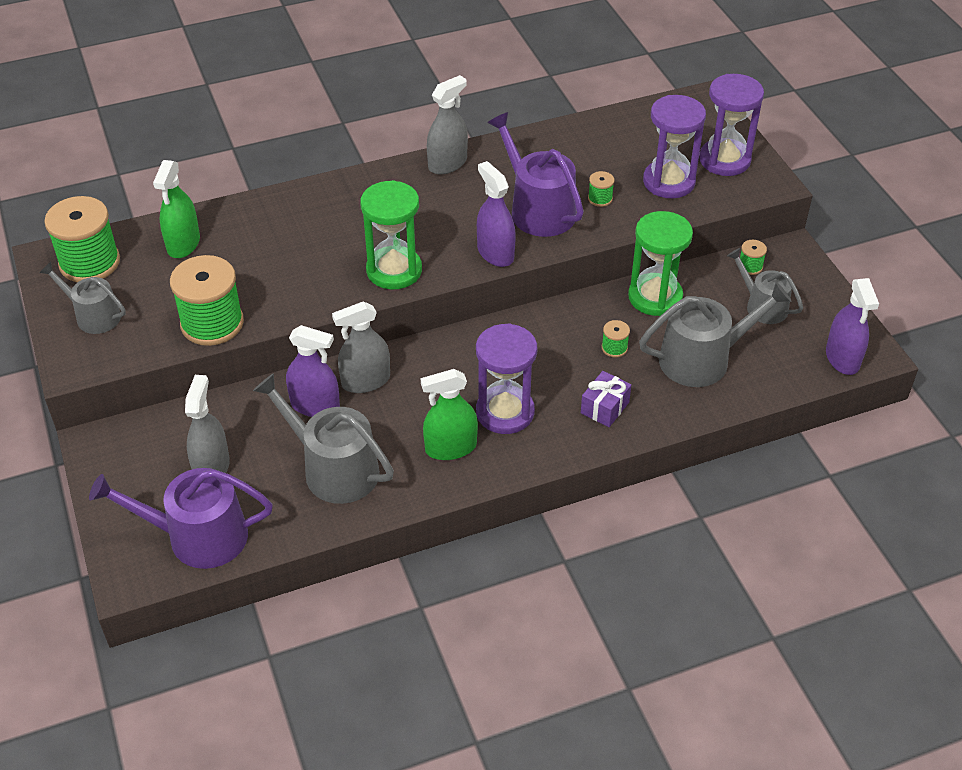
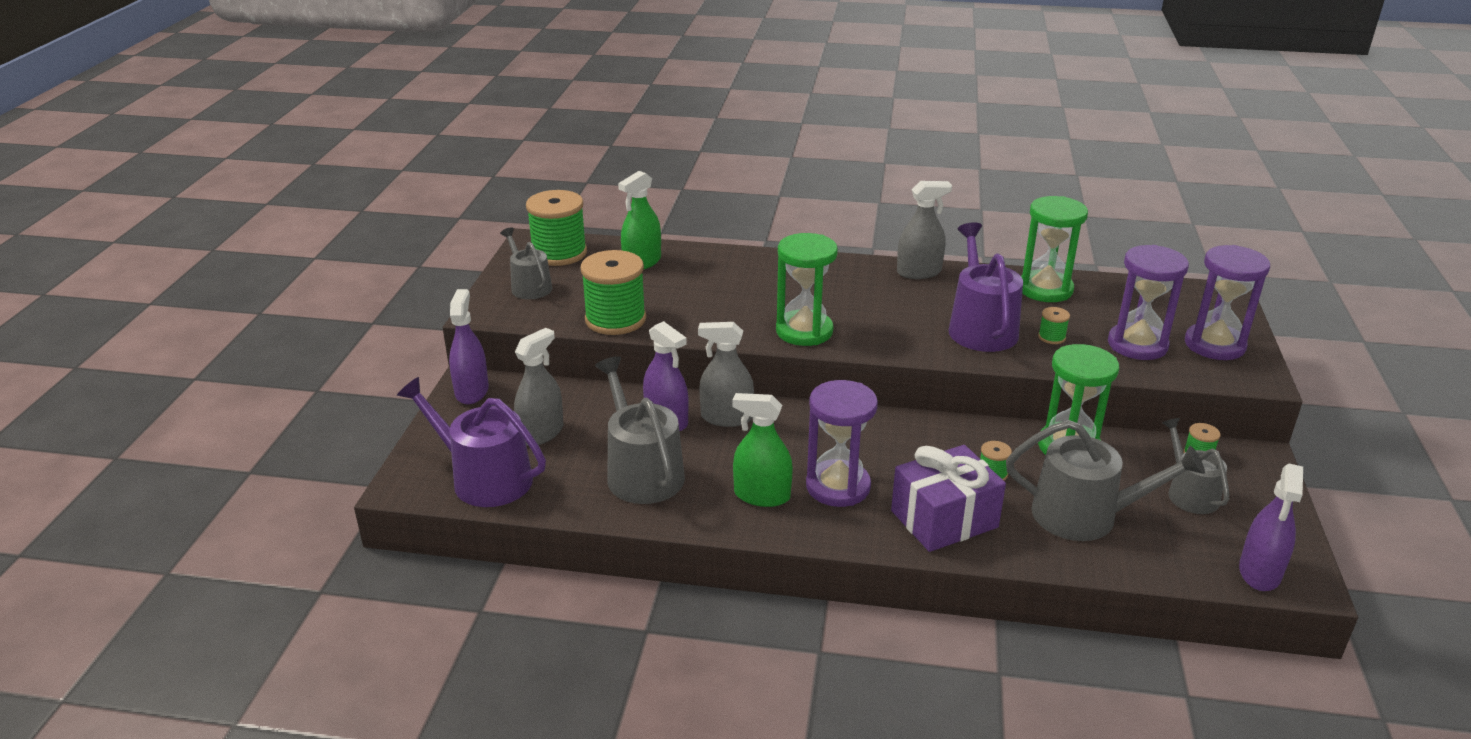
camera: 30 degrees right, 15 degrees down
purple spray bottle [477,161,516,267] -> purple spray bottle moved to [449,289,489,404]
purple gift [581,371,631,427] -> purple gift [891,445,1006,552], size x1.81
none -> green hourglass [1021,196,1088,302]

